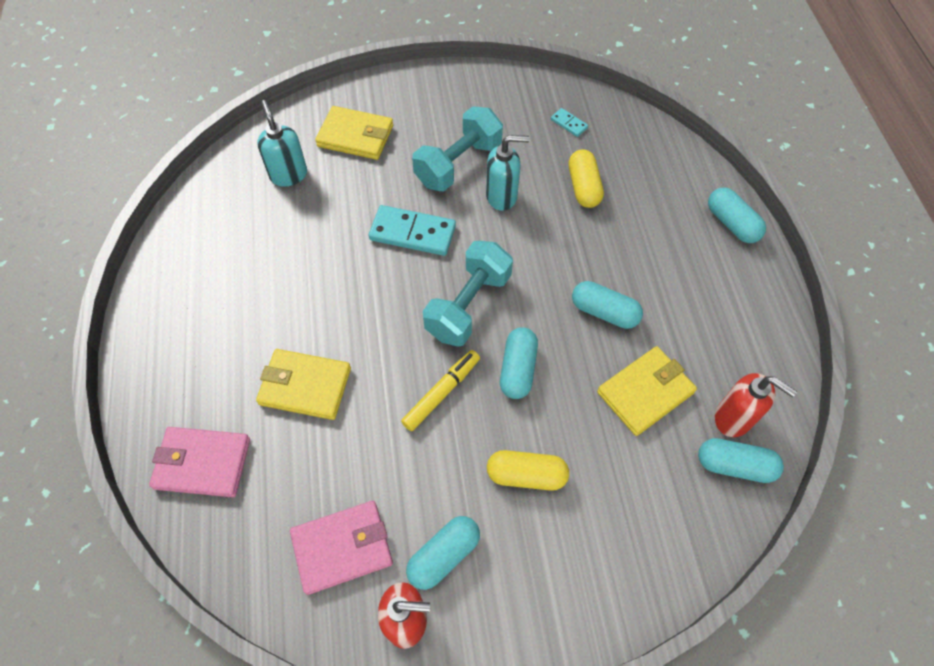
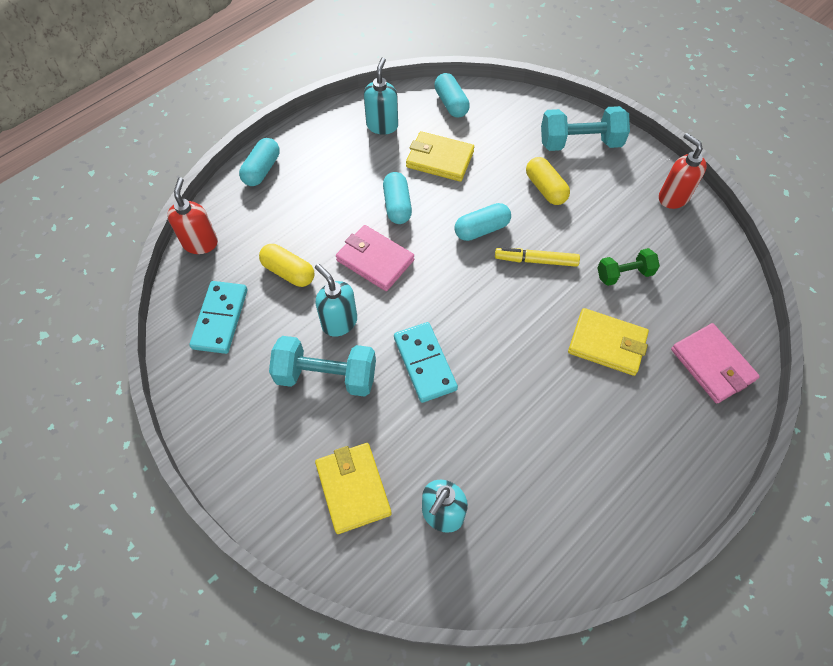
camera: 125 degrees left, 0 degrees up
yellow wallet [256,349,351,420] -> yellow wallet turned 45 degrees counterclockwise [568,308,649,376]
pink wallet [290,501,393,595] -> pink wallet moved to [336,225,414,291]
turquoise capsule [406,516,480,590] -> none
turquoise dumbbell [423,241,513,347] -> turquoise dumbbell moved to [541,106,630,151]
turquoise domino [551,108,588,137] -> turquoise domino [189,281,247,354], size x2.08
yellow capsule [569,149,604,208] -> yellow capsule turned 75 degrees clockwise [259,244,315,287]
red soap dispenser [715,373,797,437] -> red soap dispenser moved to [167,177,218,254]
none -> turquoise soap dispenser [364,58,398,135]
none -> green dumbbell [597,248,660,286]

